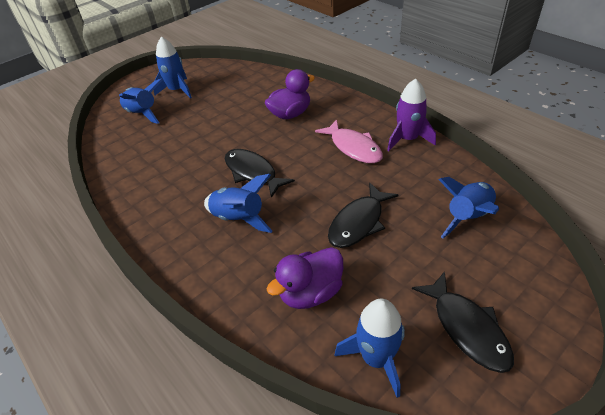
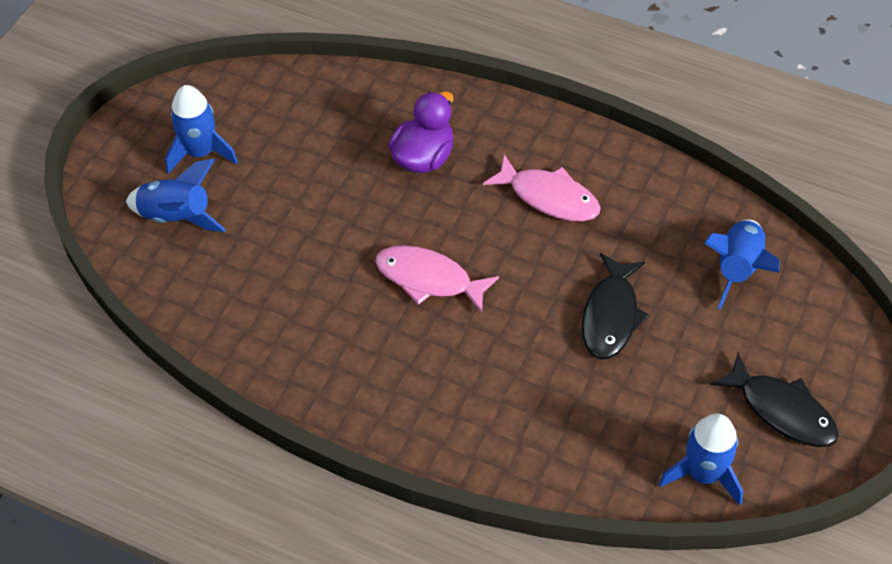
camera: 25 degrees left, 10 degrees up
blue rocket [204,174,273,233] -> none
black fish [225,149,295,198] -> pink fish [375,245,499,313]
purple duck [267,247,343,309] -> none
purple rocket [387,79,436,151] -> none

